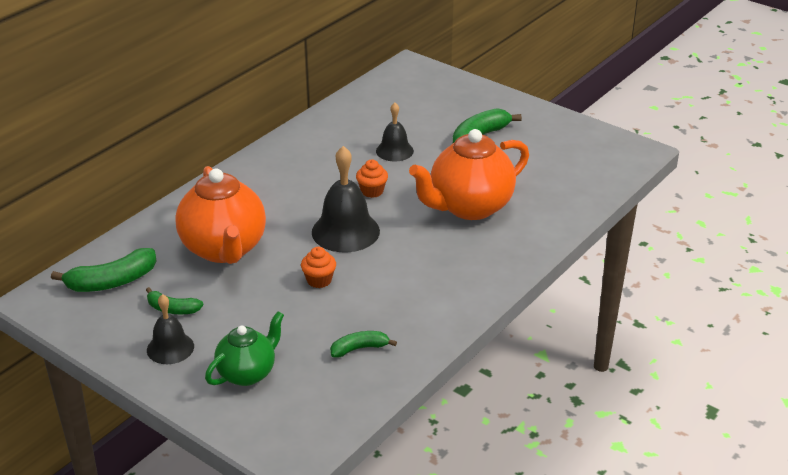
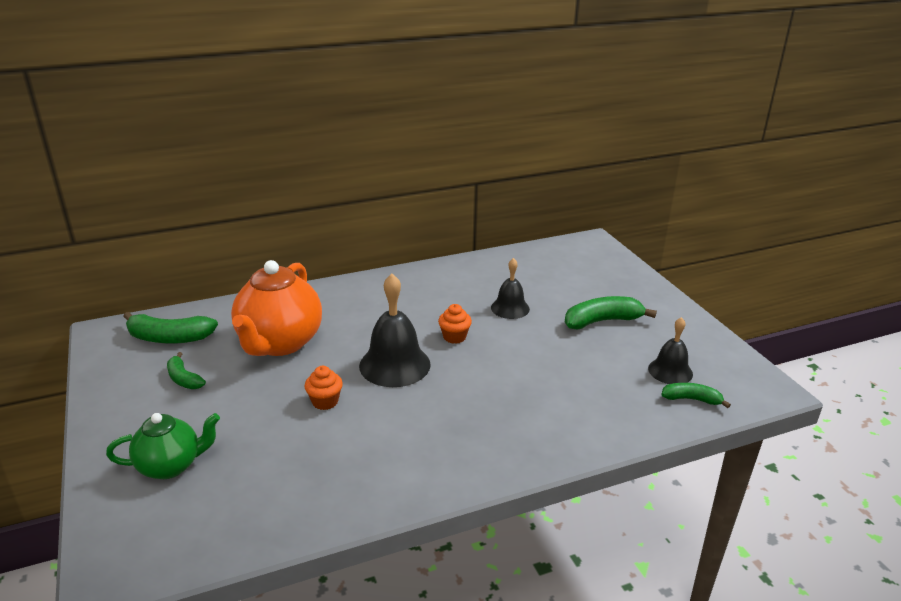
camera: 30 degrees right, 5 degrees down
black bell [147,294,194,364] -> black bell moved to [648,317,693,384]
green banana [330,331,397,357] -> green banana moved to [661,383,731,408]
orange teapot [409,129,529,220] -> none

